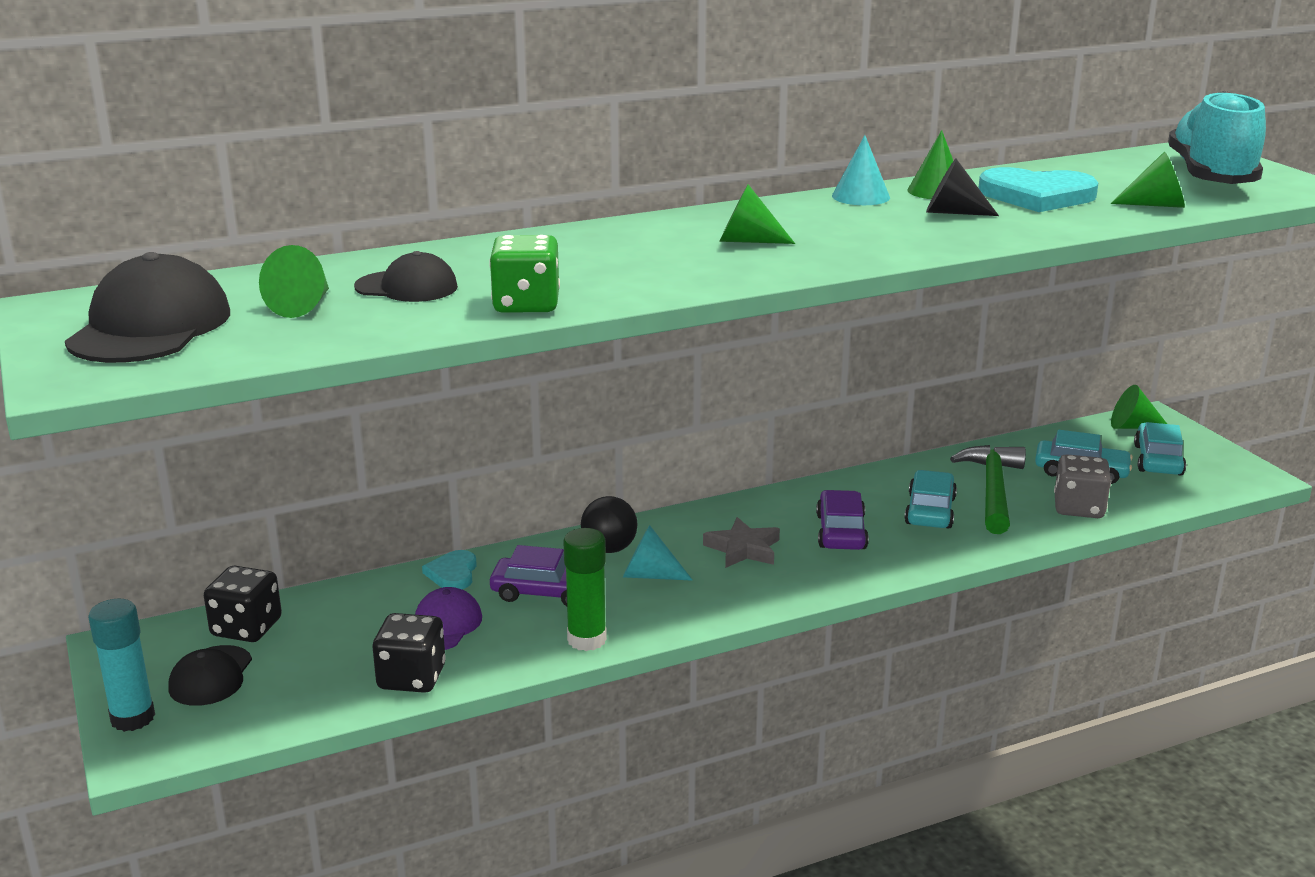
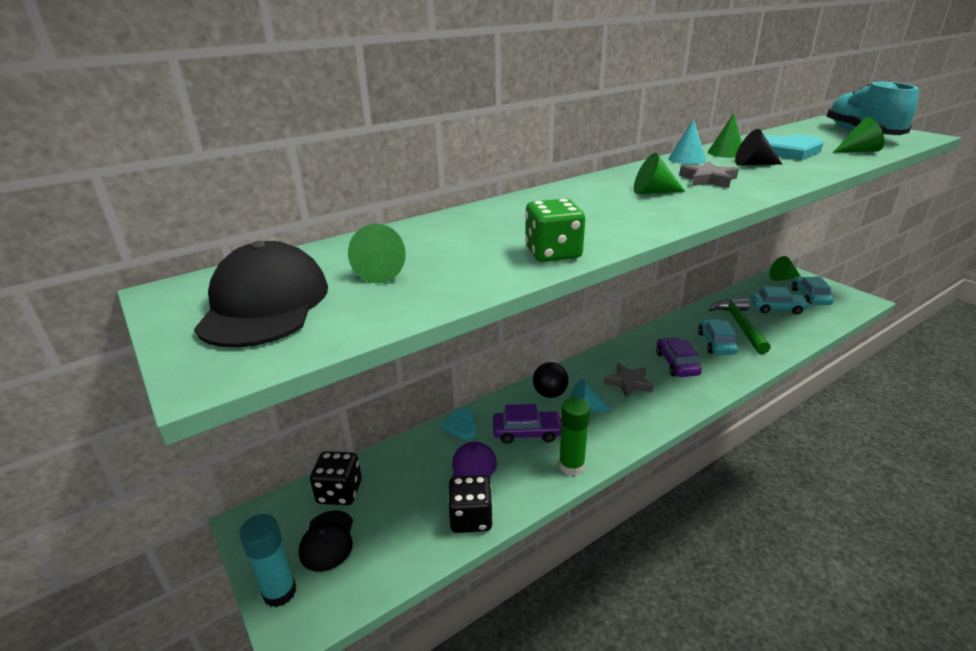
camera: 10 degrees left, 5 degrees up
black cap [354,251,458,302] -> none
grey dice [1054,454,1111,518] -> none
none -> grey star [679,161,739,188]

